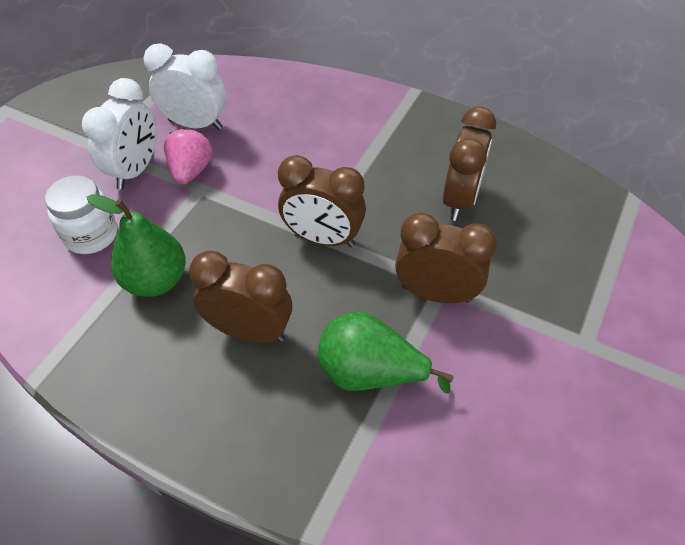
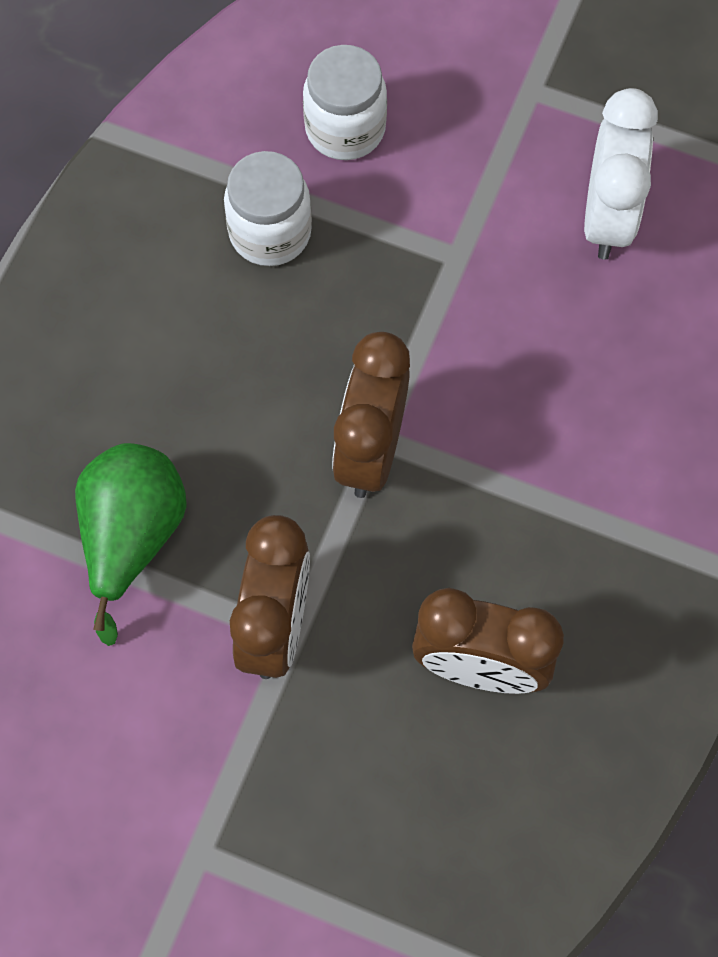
camera: 85 degrees right, 15 degrees up
white clock [82,78,156,189] -> none
green pear [87,194,186,297] -> white jar [224,151,312,266]
pink strawberry [164,128,213,185] -> none
brown clock [189,251,292,343] -> none

